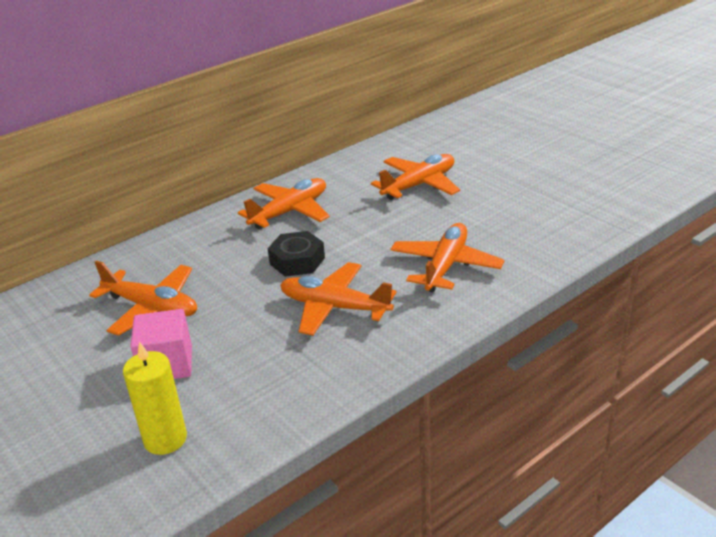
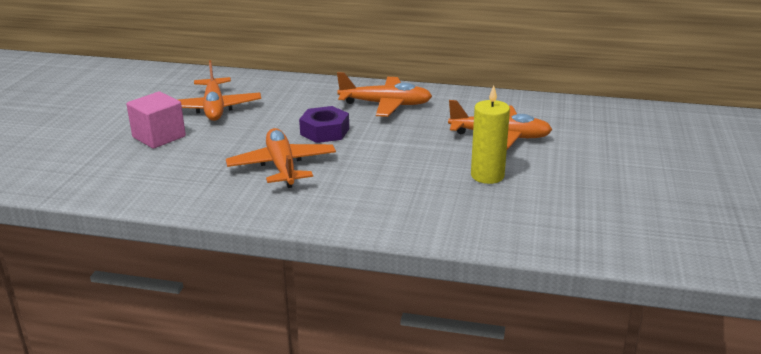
camera: 50 degrees right, 5 degrees down
yellow candle [123,342,187,455] -> yellow candle moved to [471,85,510,184]
black nut [267,231,325,276] -> purple nut [299,106,349,143]
orange plane [390,223,504,293] -> none

